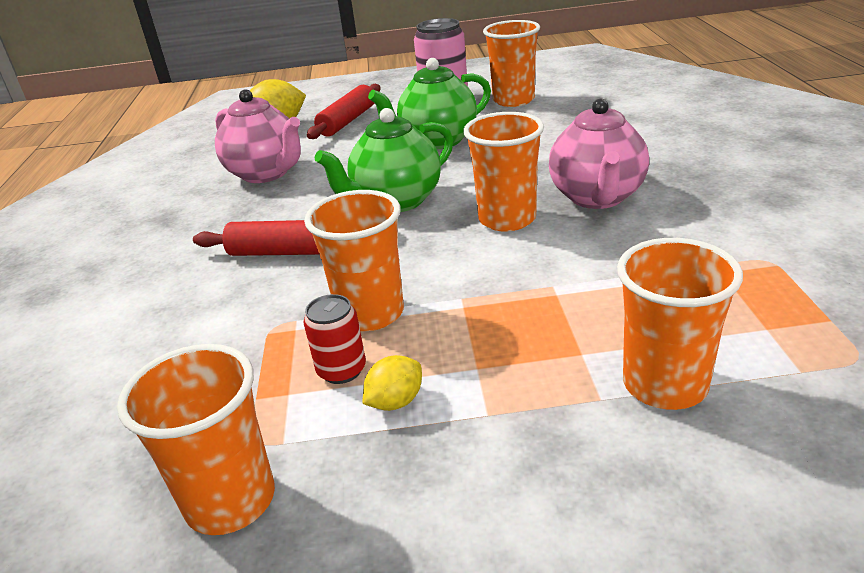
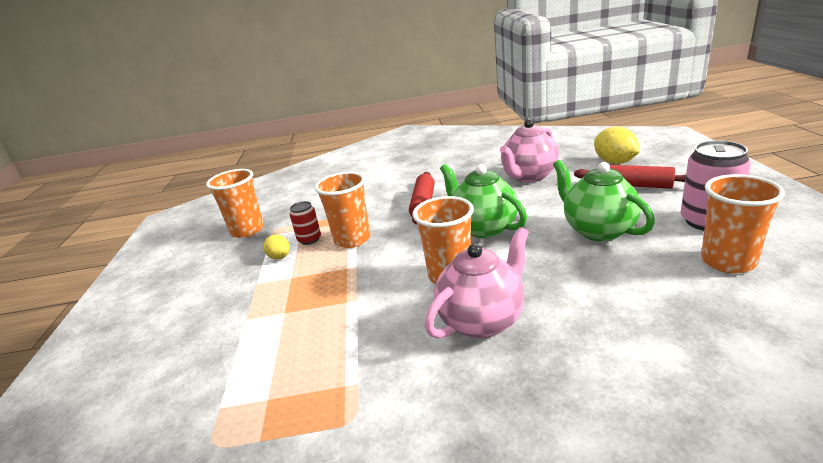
camera: 90 degrees right, 5 degrees down
pink teapot [549,99,649,209] -> pink teapot turned 135 degrees clockwise [424,227,529,339]
orange cup [617,238,743,410] -> none

